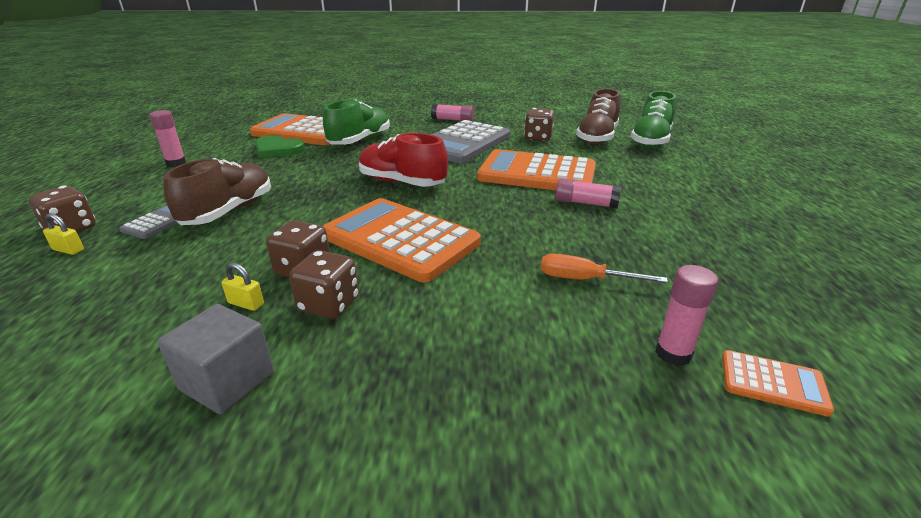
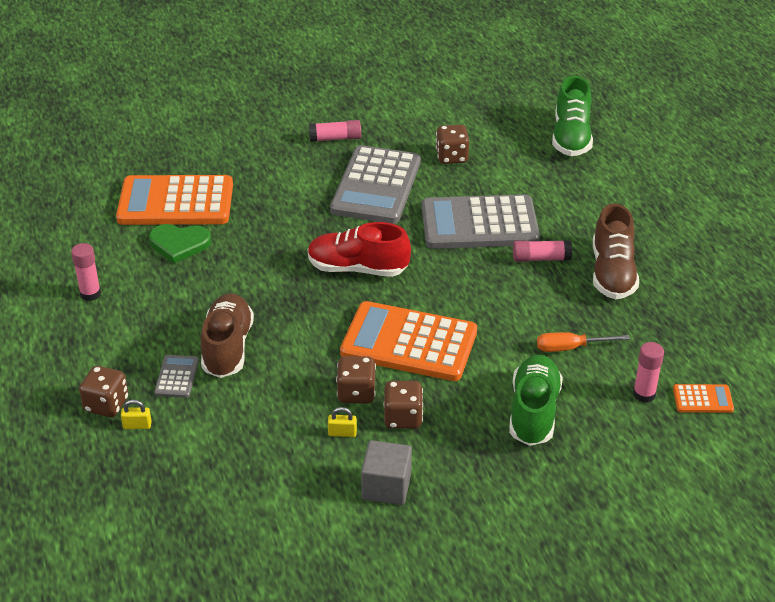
camera: 20 degrees left, 10 degrees up
green shoe [323,99,390,145] -> green shoe moved to [509,355,563,446]
orange calculator [477,149,596,190] -> grey calculator [422,194,540,249]
brown shoe [576,89,621,144] -> brown shoe moved to [593,203,639,299]

